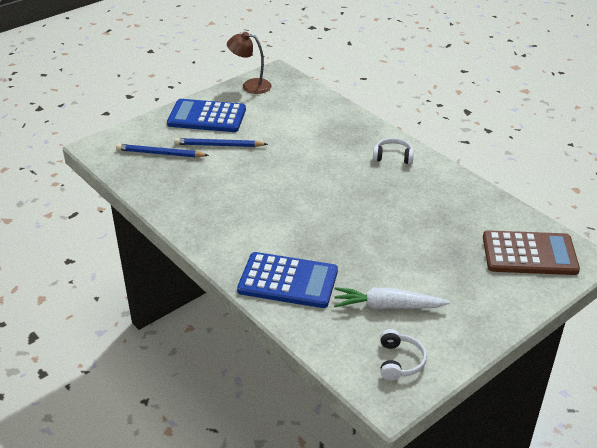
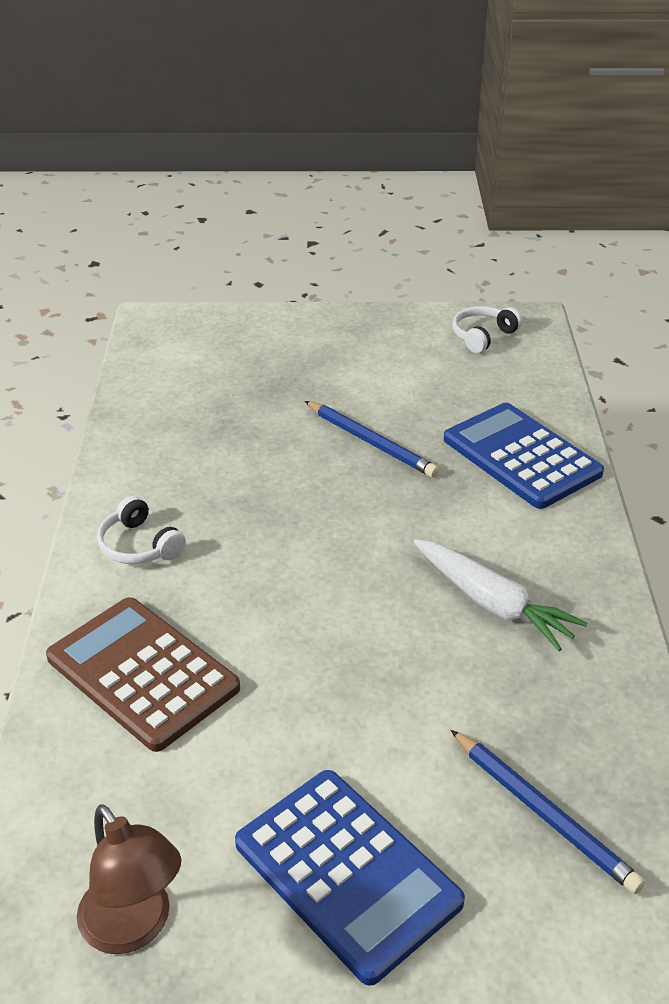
camera: 140 degrees left, 0 degrees up
blue pencil [174,138,268,147] -> blue pencil moved to [305,401,439,477]
white carrot [334,287,450,309] -> white carrot moved to [413,539,588,651]
brown calculator [483,230,580,275] -> brown calculator moved to [46,597,240,752]

